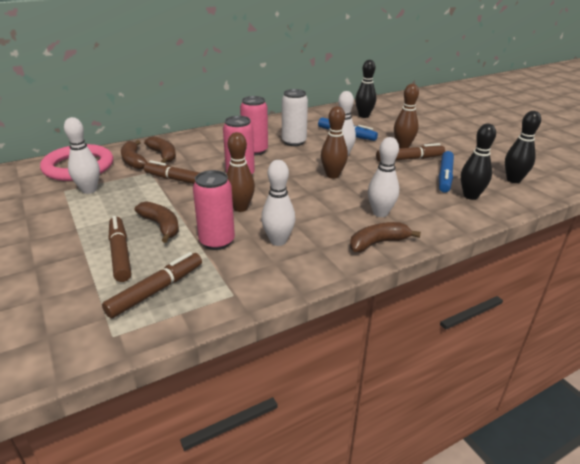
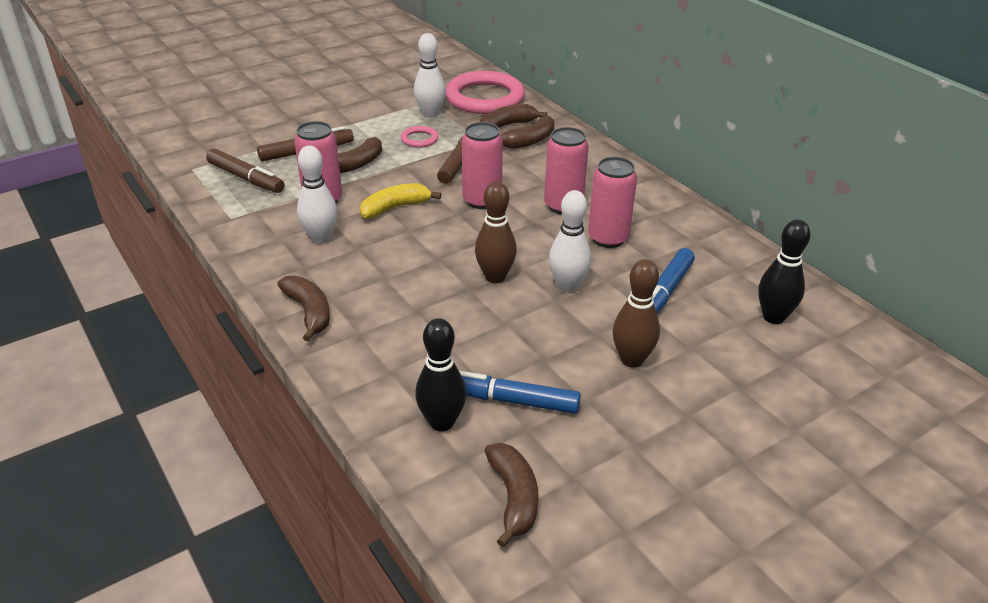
camera: 85 degrees right, 5 degrees up
brown bowling pin [227,132,255,212] -> yellow banana [360,183,441,219]
white can [282,89,308,146] -> pink can [588,157,637,248]
white bowling pin [368,137,399,217] -> none
brown marker [376,143,445,162] -> none
black bowling pin [505,111,541,183] -> brown banana [485,443,538,547]
none -> pink ring [401,126,438,148]

